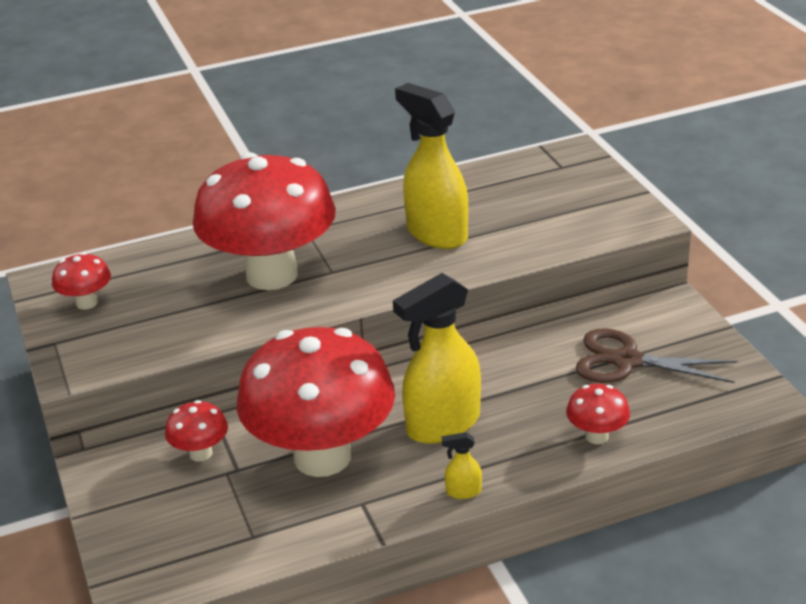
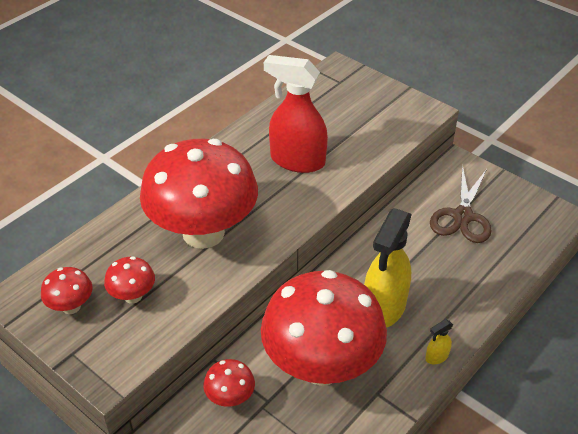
camera: 30 degrees left, 10 degrees up
yellow spray bottle [395,83,468,249] -> red spray bottle [264,55,328,173]
red mushroom [566,384,630,444] -> red mushroom moved to [104,256,155,303]
brown scissors [576,328,737,383] -> brown scissors turned 60 degrees counterclockwise [430,165,492,243]

